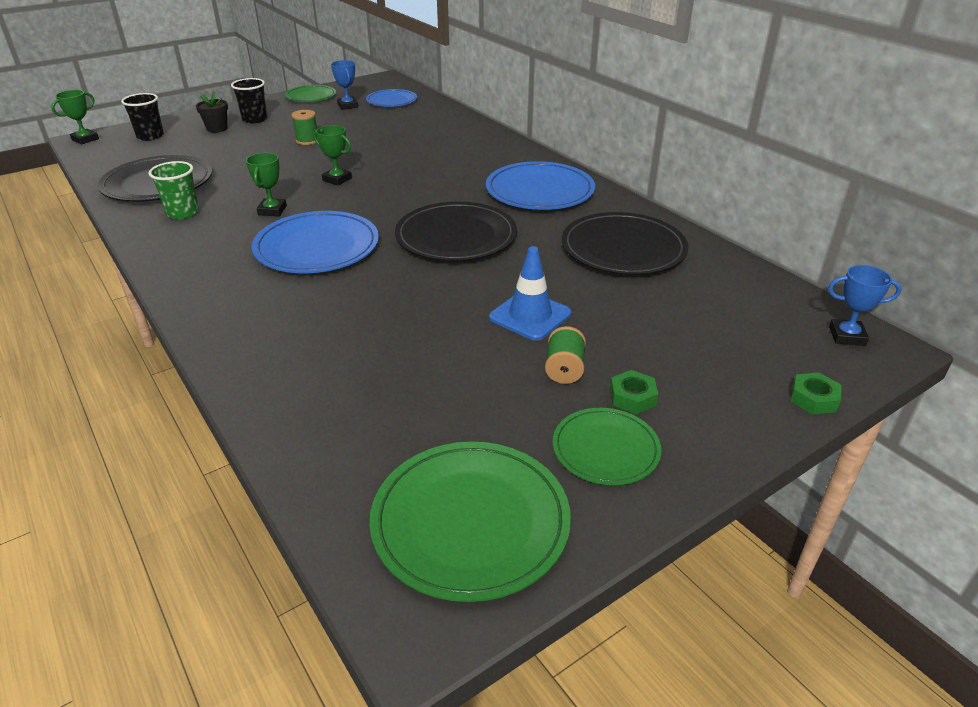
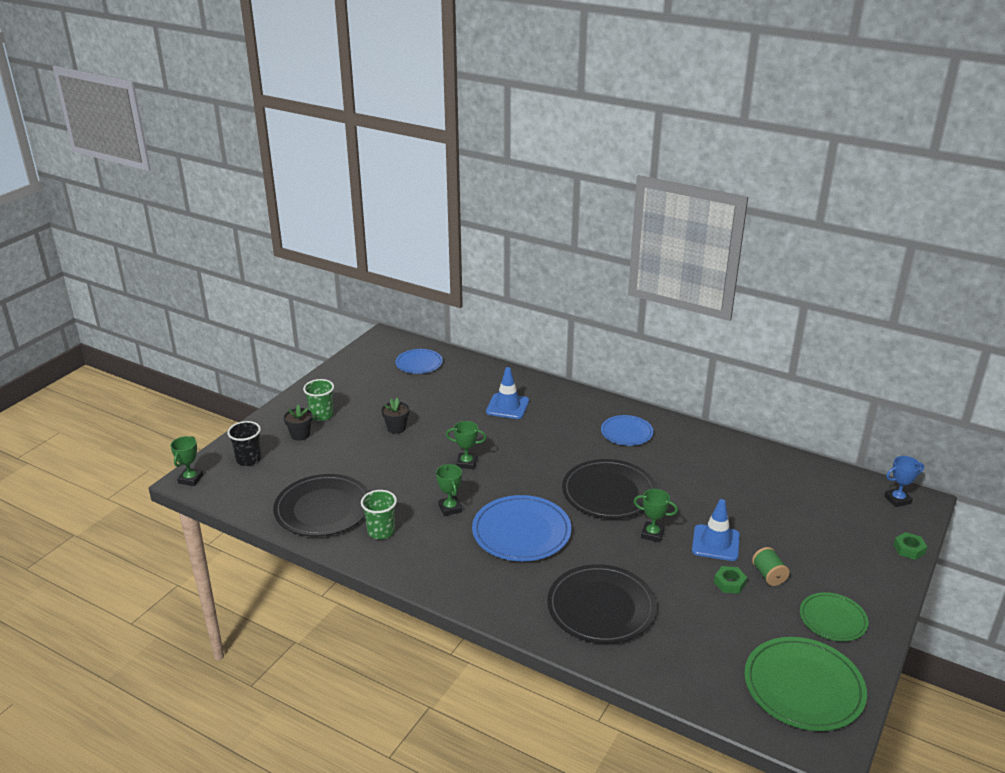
camera: 25 degrees left, 5 degrees down
black cup [231,78,267,123] -> green cup [303,379,334,421]
green plate [285,85,336,102] -> none
green spool [292,110,317,145] -> black flower pot [381,398,409,434]
blue trophy [331,60,358,110] -> none
blue plate [486,161,595,210] -> blue plate [601,415,653,446], size x0.60
black plate [562,212,689,275] -> black plate moved to [547,564,657,644]
green nut [610,370,658,414] -> green nut moved to [714,566,747,594]
none -> blue traffic cone [486,367,529,419]
none -> green trophy [633,489,678,543]

